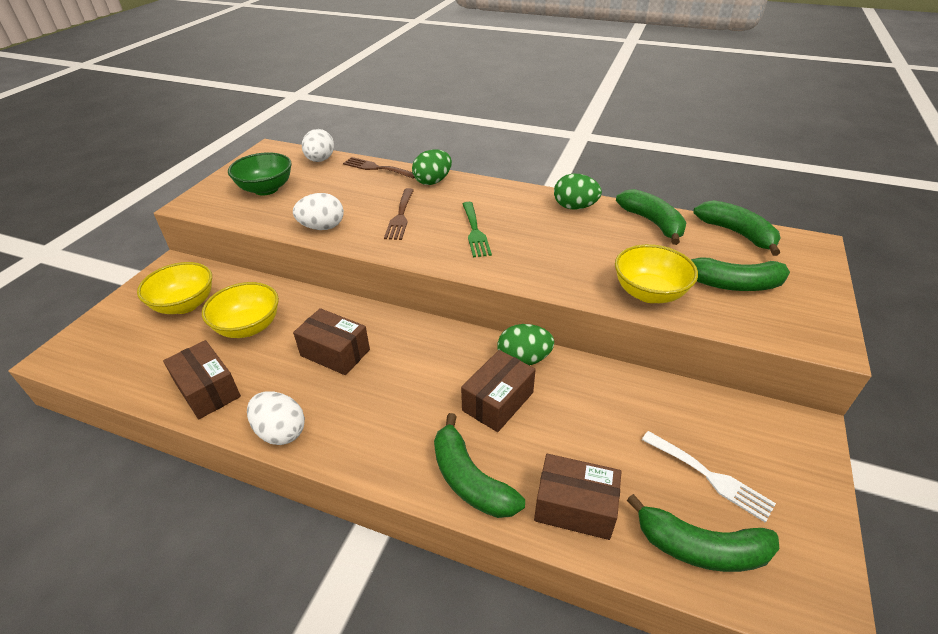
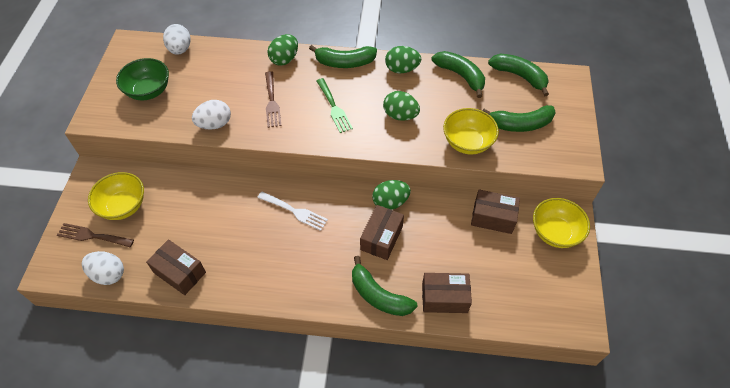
camera: 15 degrees left, 15 degrees up
yellow bowl [202,282,279,338] -> yellow bowl moved to [533,198,590,248]
white egg [247,391,305,445] -> white egg moved to [82,251,124,285]
brown box [293,308,370,375] -> brown box moved to [471,189,520,234]
brown fork [343,157,415,178] -> brown fork moved to [57,223,134,247]
green banana [627,494,779,572] -> green banana moved to [309,45,377,68]
white fork [642,431,776,523] -> white fork moved to [257,192,328,231]
none -> green egg [383,91,420,121]

